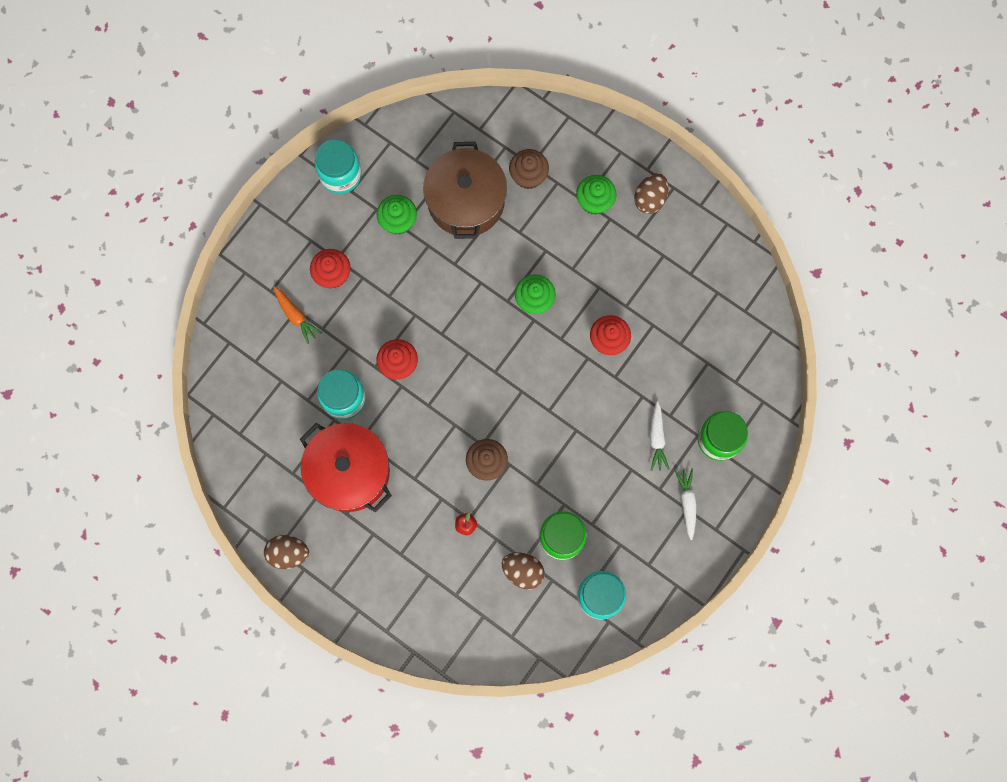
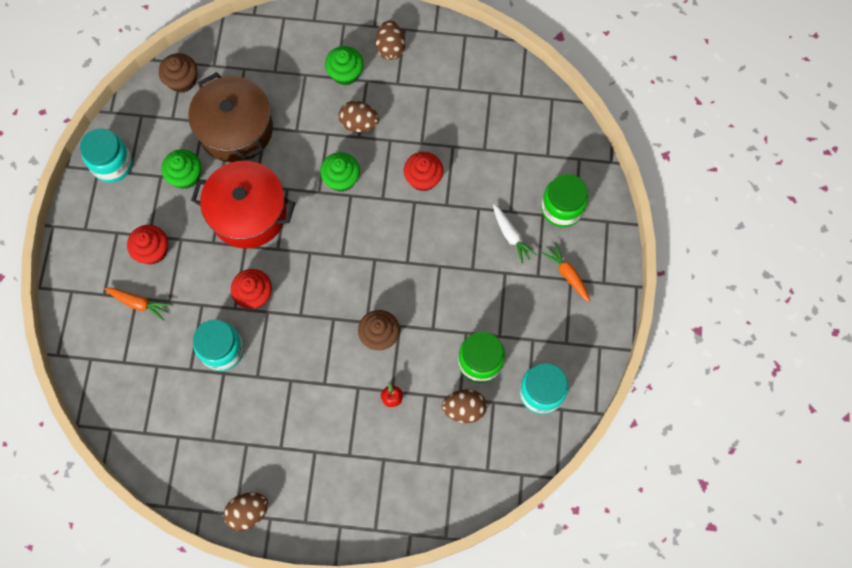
camera: 30 degrees left, 5 degrees down
red pot [300,423,392,512] -> red pot moved to [191,161,295,249]
brown cupcake [509,149,549,189] -> brown cupcake moved to [159,53,197,93]
white carrot [675,468,697,540] -> orange carrot [542,243,590,302]
none -> brown egg [338,101,379,133]

